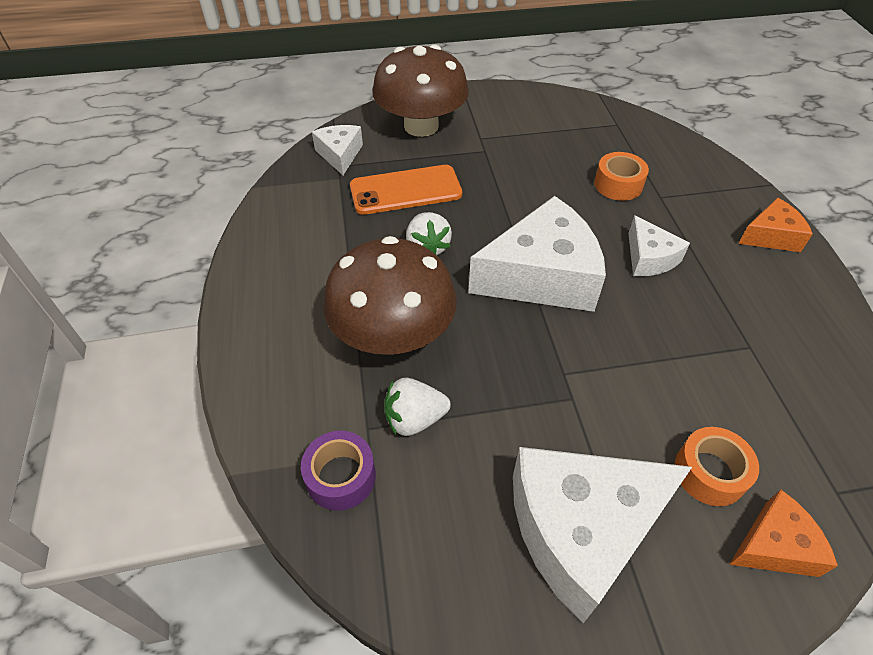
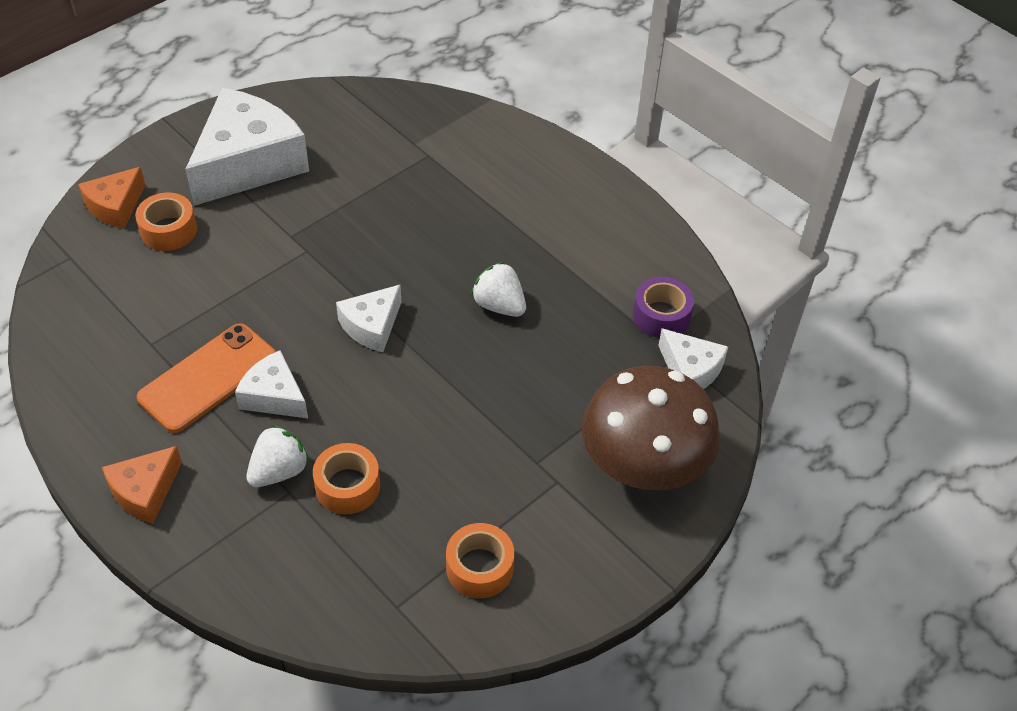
camera: 145 degrees right, 0 degrees up
purple tape [301,431,376,511] -> purple tape moved to [633,277,694,338]
brown mushroom [323,236,457,355] -> none
orange phone [350,165,462,215] -> orange phone moved to [137,323,276,433]
white strawberry [384,378,451,436] -> white strawberry moved to [246,425,309,487]
white cheese [468,196,606,312] -> white cheese [336,285,401,352], size x0.51
none -> orange tape [446,523,514,598]

